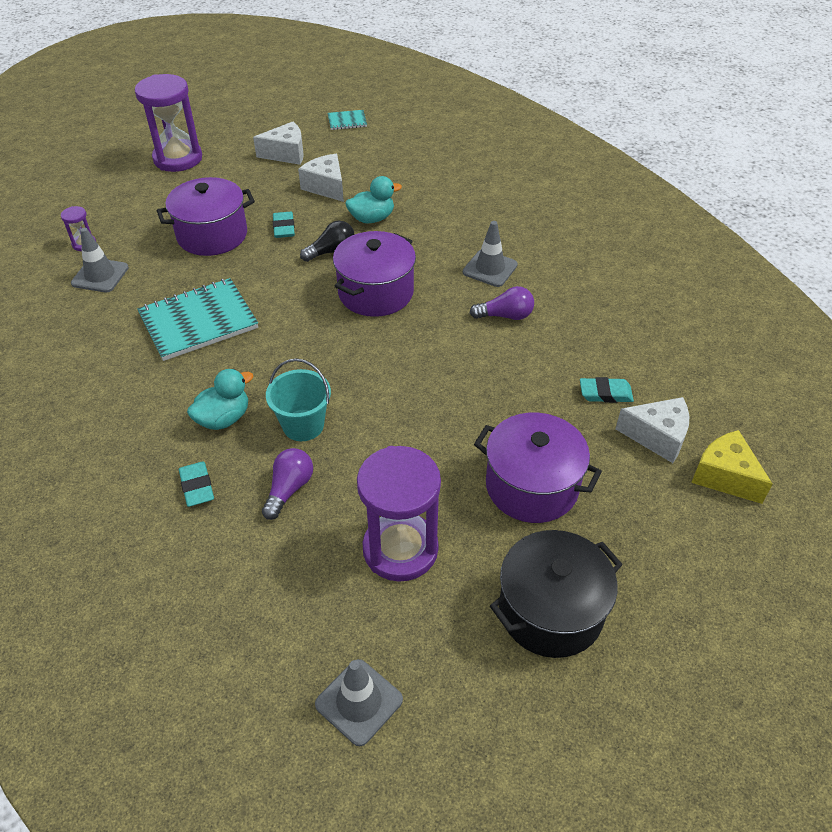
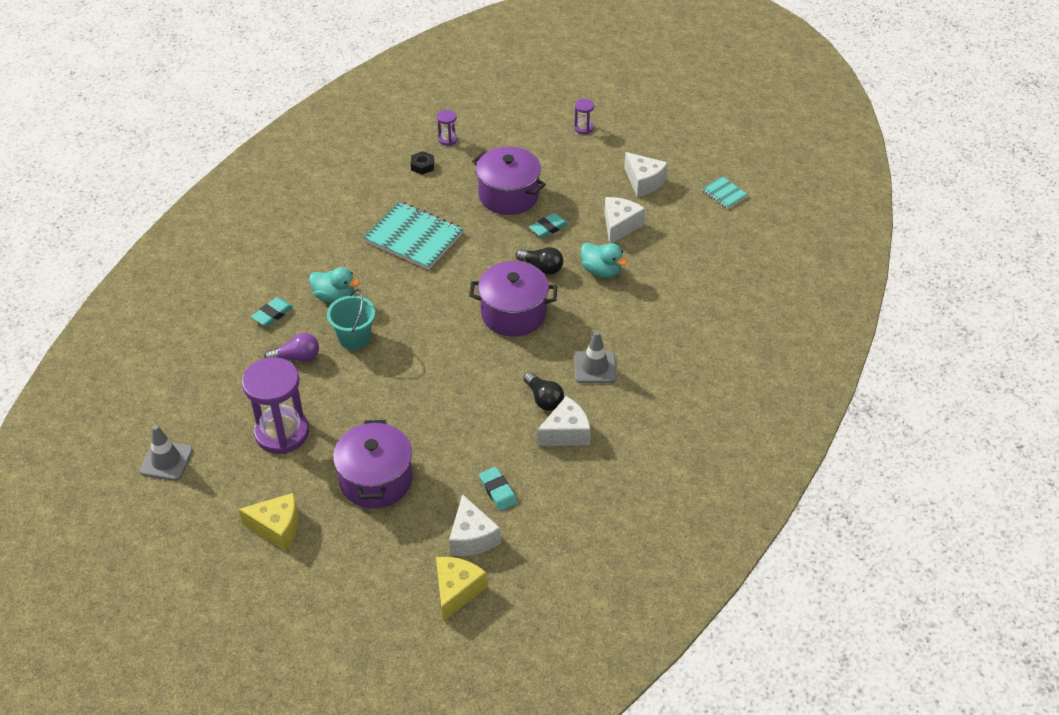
camera: 60 degrees right, 0 degrees up
grey traffic cone [71,228,129,292] -> black nut [411,151,434,175]
purple hourglass [135,74,202,172] -> purple hourglass [574,99,594,134], size x0.43
purple light bulb [470,286,534,320] -> black light bulb [523,372,564,411]
black pot [490,530,623,658] -> yellow cheese [238,493,298,551]
none -> white cheese [537,396,591,446]

